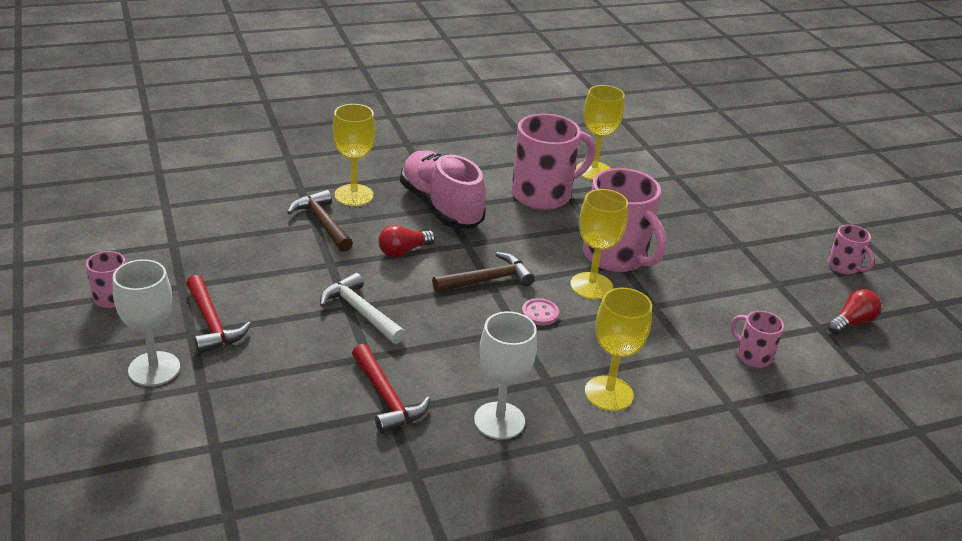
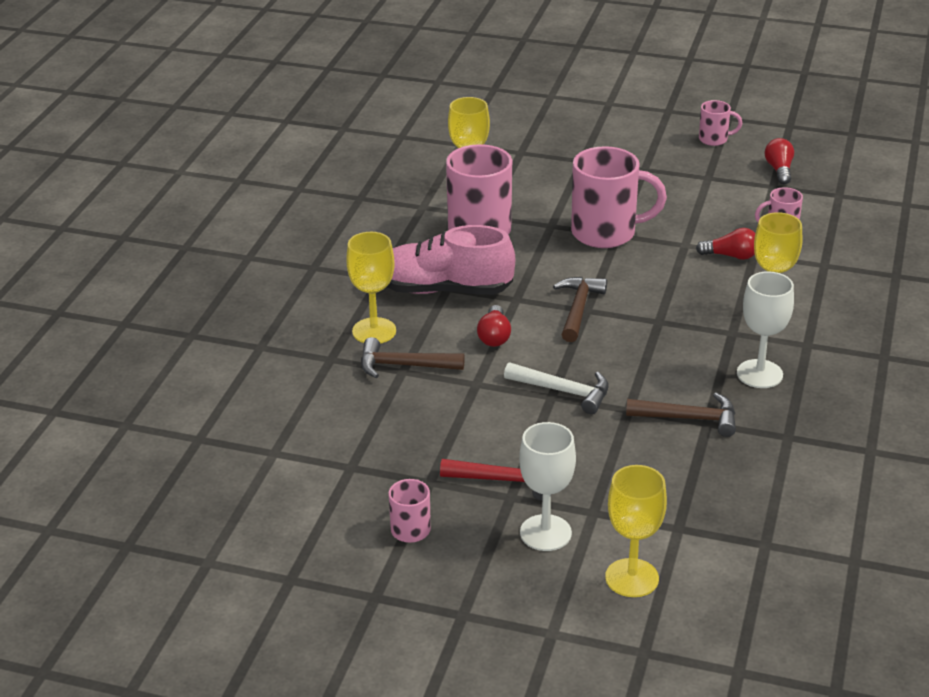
camera: 50 degrees left, 0 degrees up
white hammer [320,273,406,344] -> white hammer turned 150 degrees counterclockwise [504,362,609,414]
red hammer [352,344,430,434] -> brown hammer [626,393,736,437]
pink button [522,298,559,326] -> none
yellow goblet [570,189,628,299] -> yellow goblet moved to [605,465,667,597]
none -> red light bulb [696,228,755,260]

